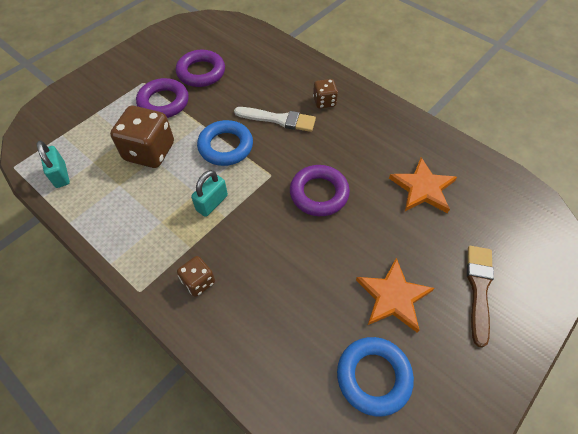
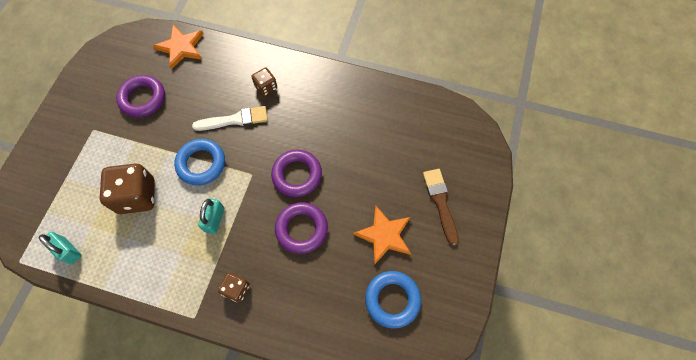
camera: 25 degrees left, 10 degrees up
purple ring [136,78,189,118] -> purple ring moved to [275,202,328,254]
orange star [389,157,457,213] -> orange star moved to [153,25,204,70]

